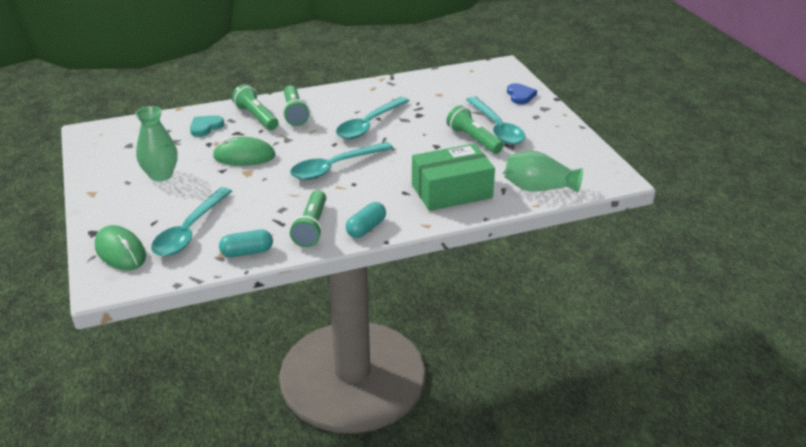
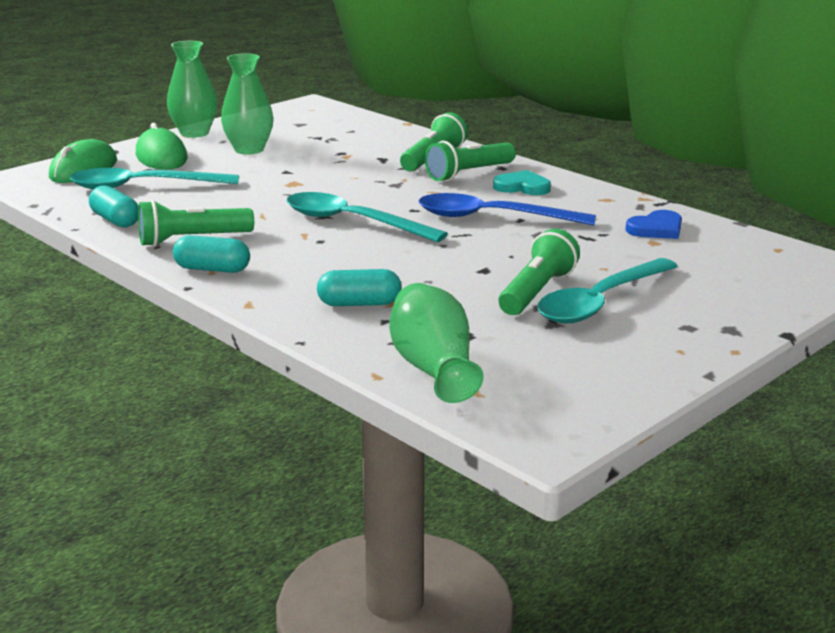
camera: 65 degrees right, 10 degrees down
turquoise heart [190,115,225,137] -> turquoise heart moved to [493,170,551,195]
green mouse [213,137,275,166] -> green mouse moved to [136,123,188,170]
turquoise spoon [336,97,409,139] -> blue spoon [419,193,596,225]
green box [412,143,495,211] -> turquoise capsule [317,269,402,306]
blue heart [507,83,537,104] -> blue heart moved to [625,210,682,239]
none -> green vase [167,41,218,138]

